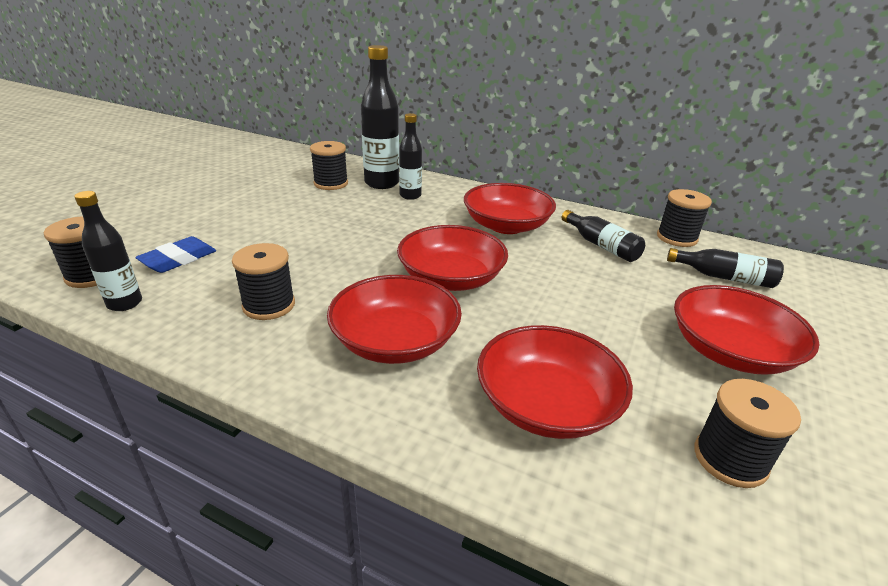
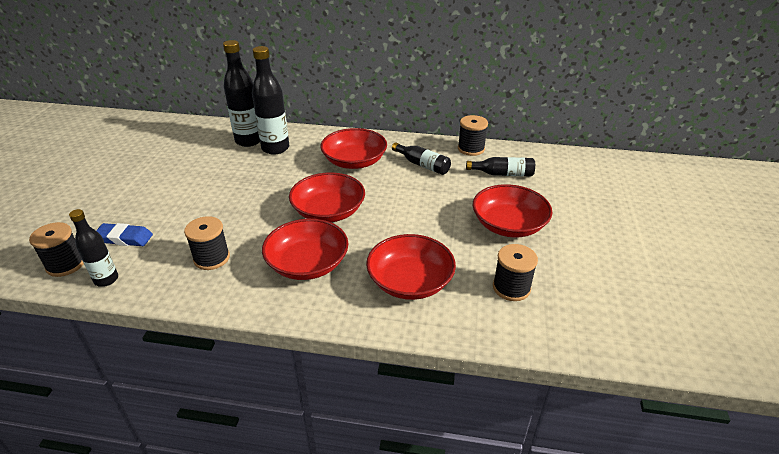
camera: 15 degrees left, 5 degrees up
blue eraser [135,236,216,273] -> blue eraser turned 75 degrees clockwise [96,223,153,246]
black spool [310,141,348,190] -> none
black bottle [399,113,422,200] -> black bottle [252,46,289,155], size x1.65

